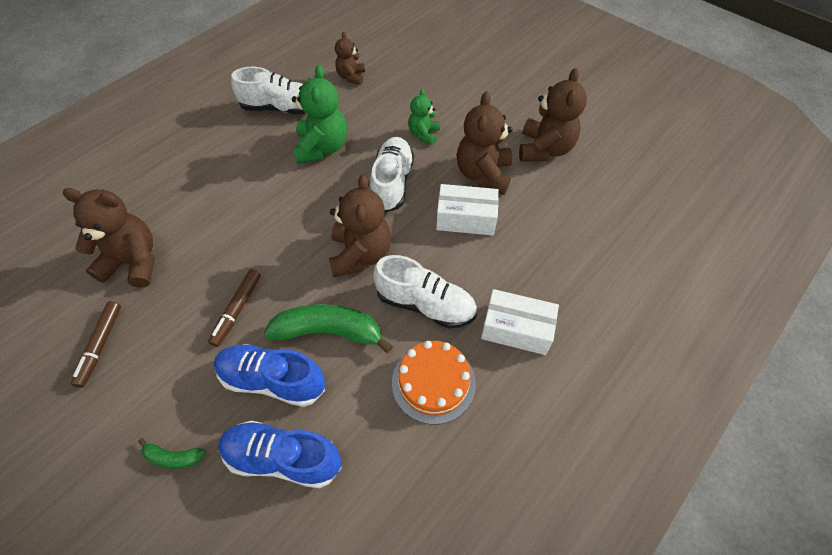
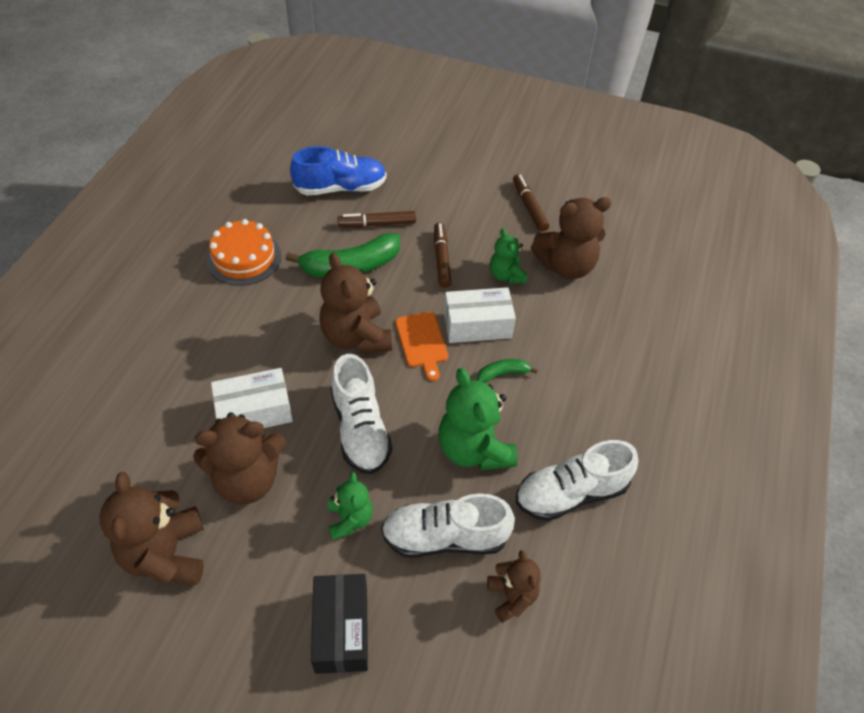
camera: 155 degrees right, 5 degrees down
green banana [138,438,206,469] -> green banana moved to [477,359,538,383]
blue shoe [214,344,325,407] -> brown marker [338,211,416,227]
white shoe [373,255,477,328] -> white shoe moved to [381,493,515,558]
brown teddy bear [457,91,513,195] -> brown teddy bear turned 90 degrees clockwise [193,412,286,505]
white box [481,289,559,355] -> white box moved to [444,287,516,343]
none -> black box [311,574,368,674]
none -> orange cutting board [395,312,448,381]
none -> green teddy bear [490,228,527,284]

